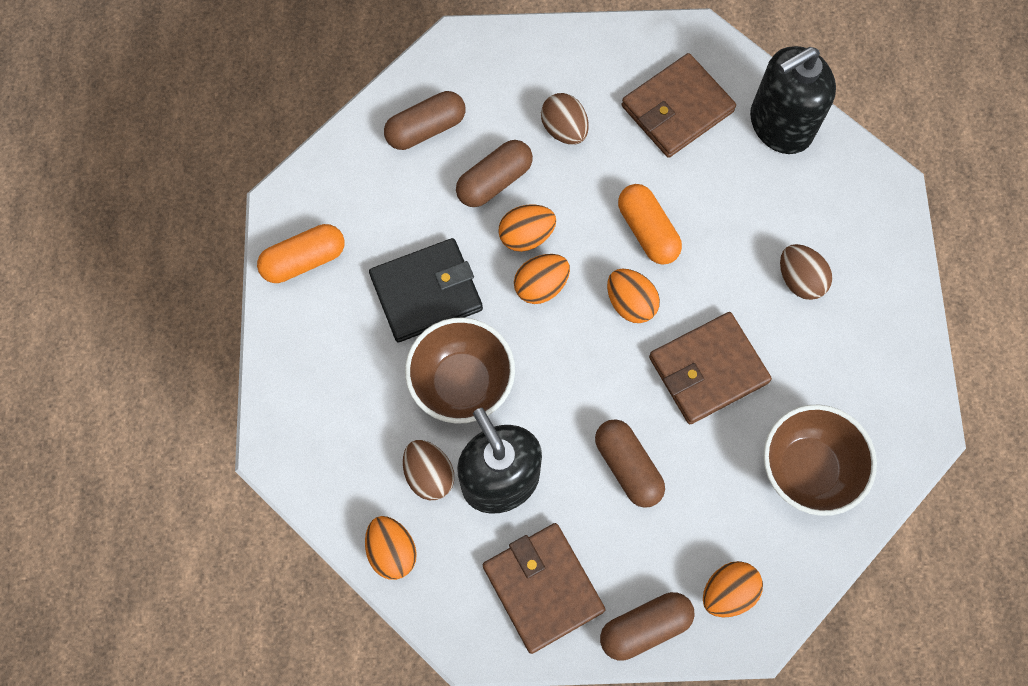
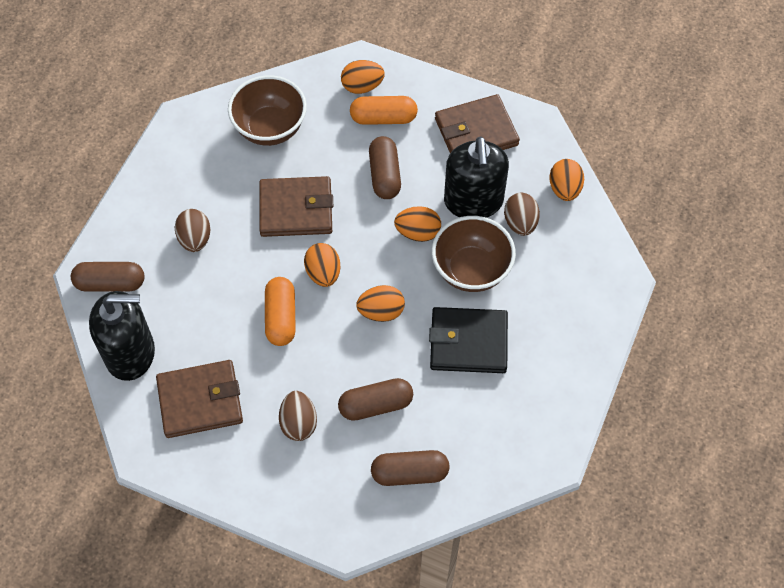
camera: 155 degrees left, 10 degrees down
orange capsule [257,224,345,283] -> orange capsule moved to [350,96,418,125]
brown wallet [483,523,605,654] -> brown wallet turned 75 degrees clockwise [435,94,520,153]
orange egg [498,205,556,252] -> orange egg moved to [394,206,441,242]
brown capsule [600,592,695,661] -> brown capsule moved to [71,262,144,292]

